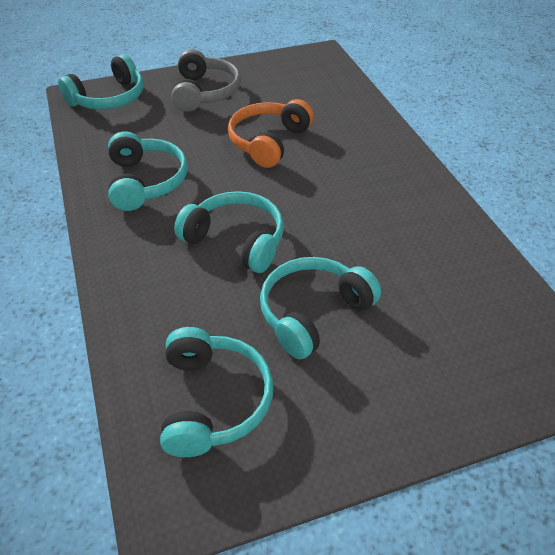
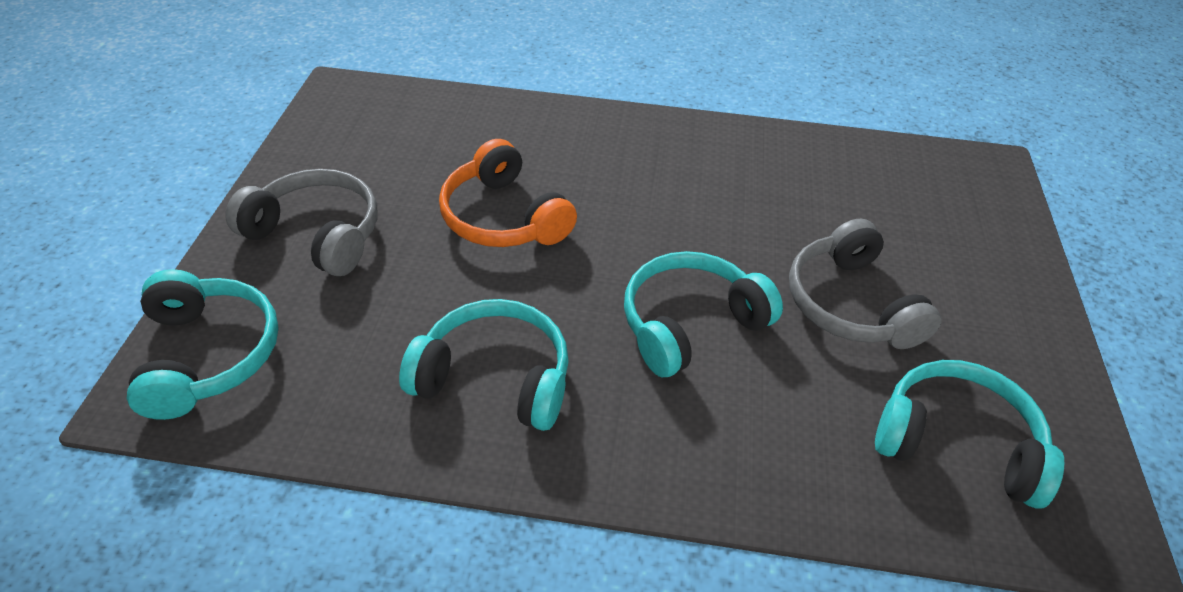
camera: 65 degrees left, 0 degrees up
turquoise headphones [260,257,381,360] -> grey headphones [789,219,941,349]

